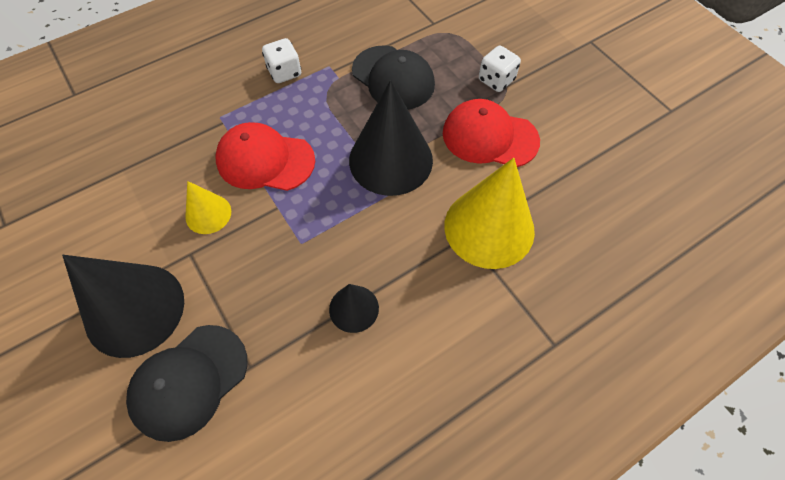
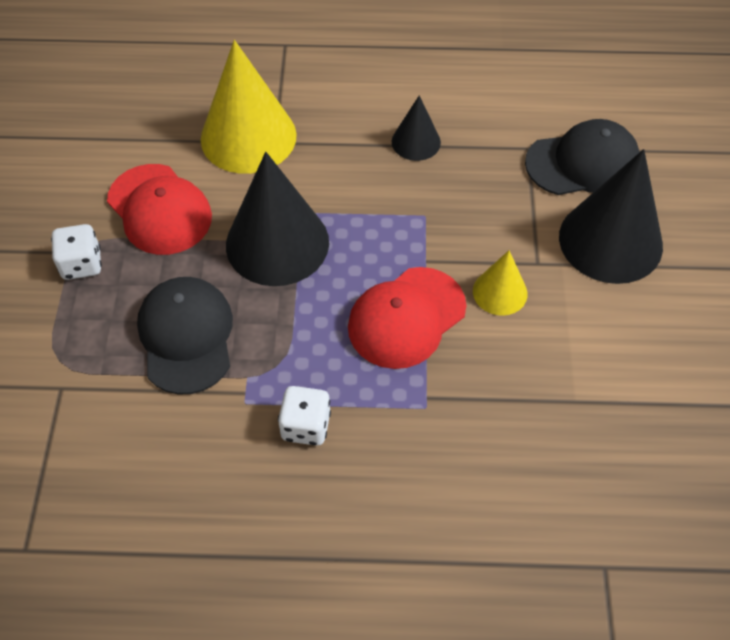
camera: 145 degrees left, 5 degrees down
red cap [215,122,315,191] -> red cap turned 90 degrees clockwise [348,267,466,369]

